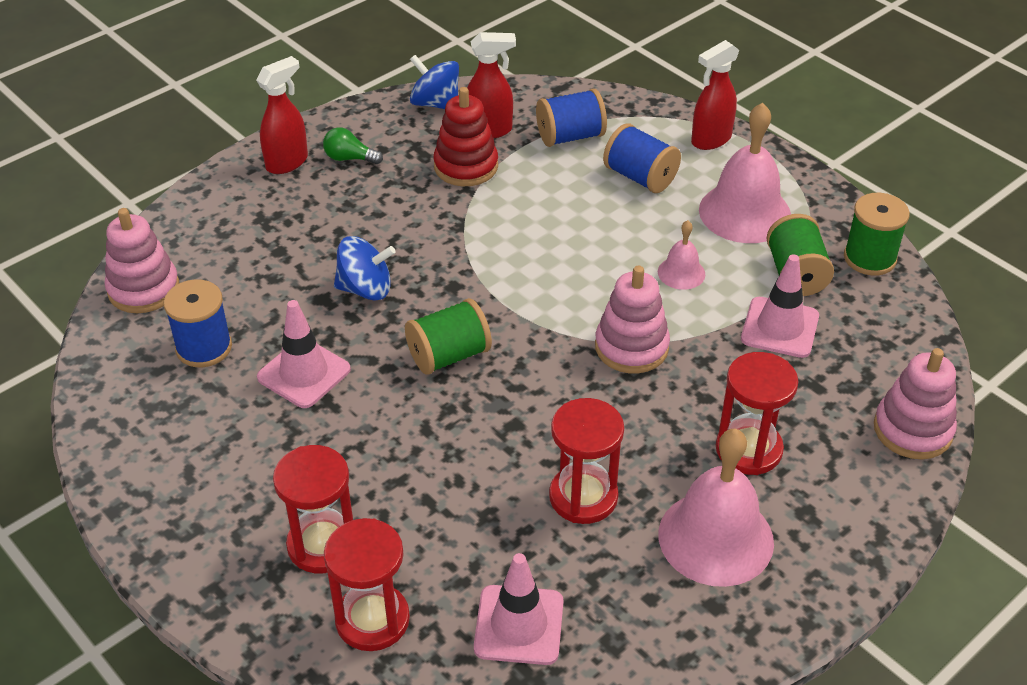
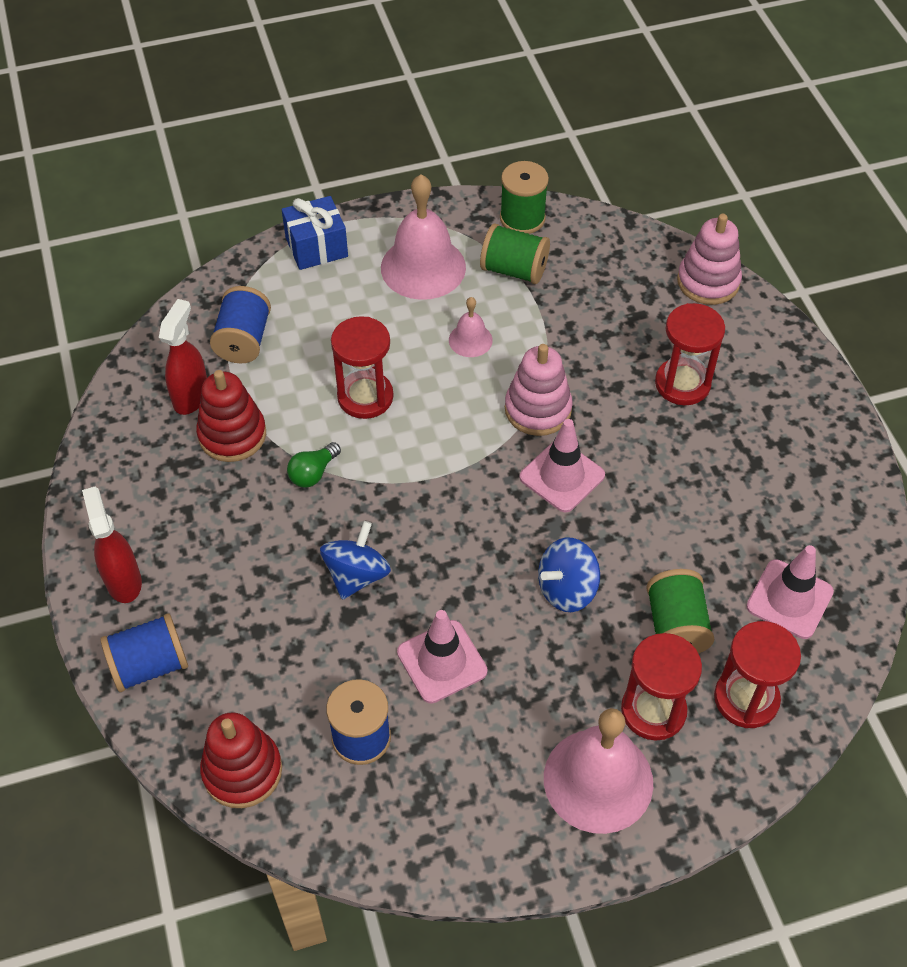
camera: 65 degrees left, 10 degrees up
pink stacking toy [105,208,179,313] -> red stacking toy [200,712,282,808]
green light bulb [323,127,383,164] -> green light bulb moved to [287,442,341,488]
green spool [405,298,492,375] -> green spool moved to [646,569,714,654]
blue spinning top [410,55,459,109] -> blue spinning top moved to [538,537,600,612]
red hourglass [549,398,624,524] -> red hourglass moved to [331,316,394,419]
blue spool [603,123,681,193] -> blue spool moved to [100,613,188,692]
pink bell [658,429,774,587] -> pink bell moved to [544,708,653,834]
red spray bottle [691,40,740,150] -> blue gift [282,196,348,270]
pink traffic cone [741,254,819,358] -> pink traffic cone moved to [520,419,605,512]

